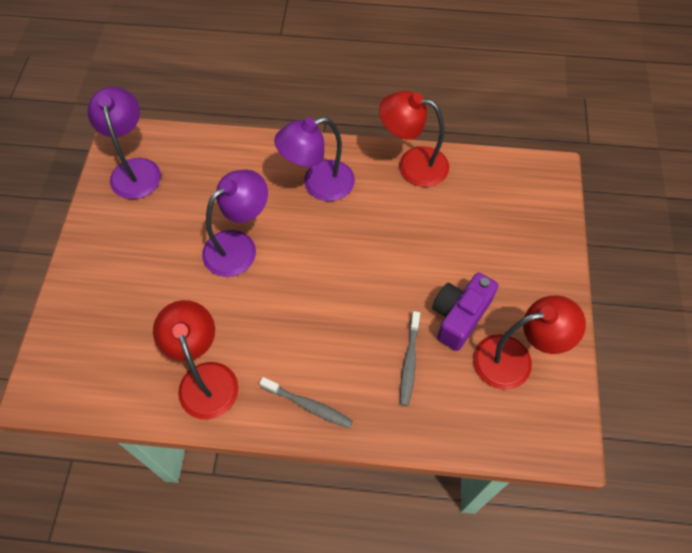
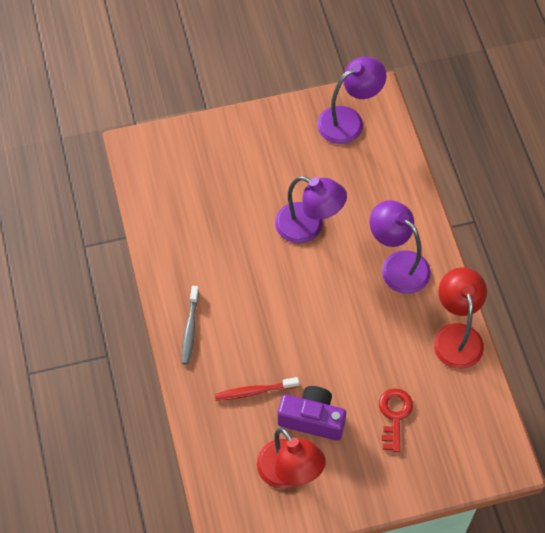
camera: 70 degrees right, 0 degrees up
red lamp [153,300,238,420] -> none
grey toothbrush [400,311,420,406] -> red toothbrush [215,377,299,401]
none -> red key [379,388,413,452]

